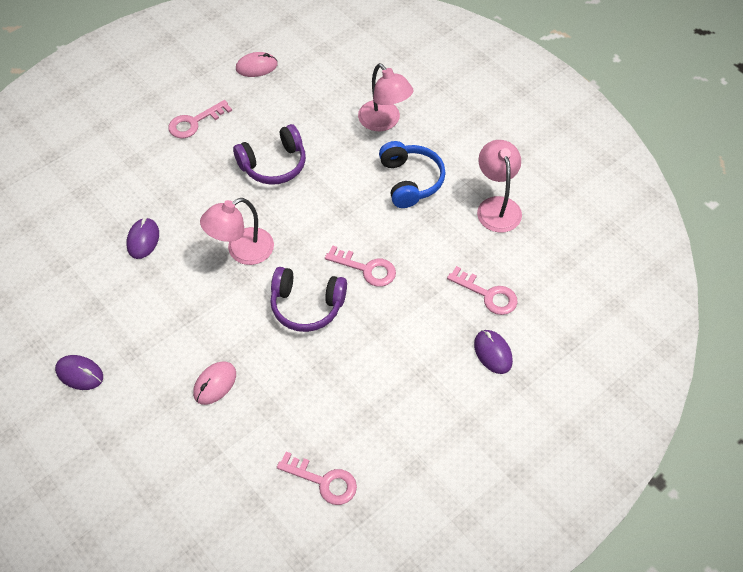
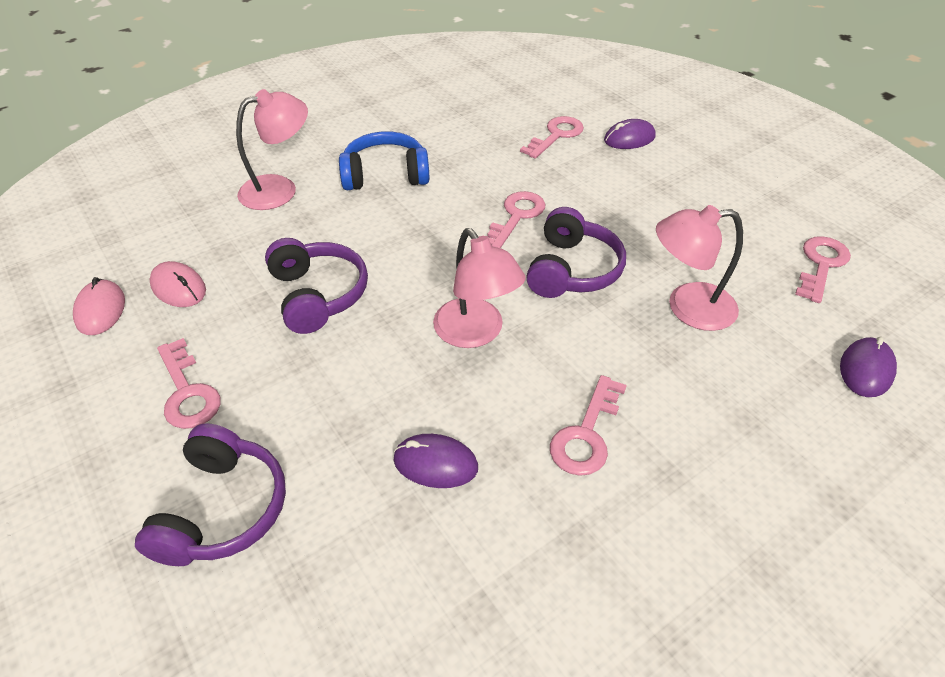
camera: 85 degrees left, 10 degrees down
purple mouse [55,355,103,390] -> purple mouse moved to [840,337,897,397]
pink mouse [193,361,236,405] -> pink mouse moved to [149,261,206,307]
pink lamp [477,140,522,232] -> pink lamp moved to [656,205,743,331]
none -> purple headphones [135,423,286,566]
none -> pink key [550,375,627,476]

